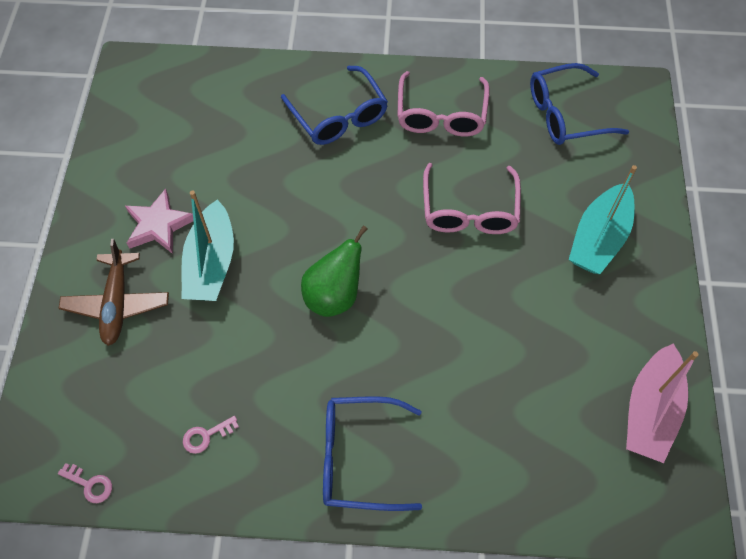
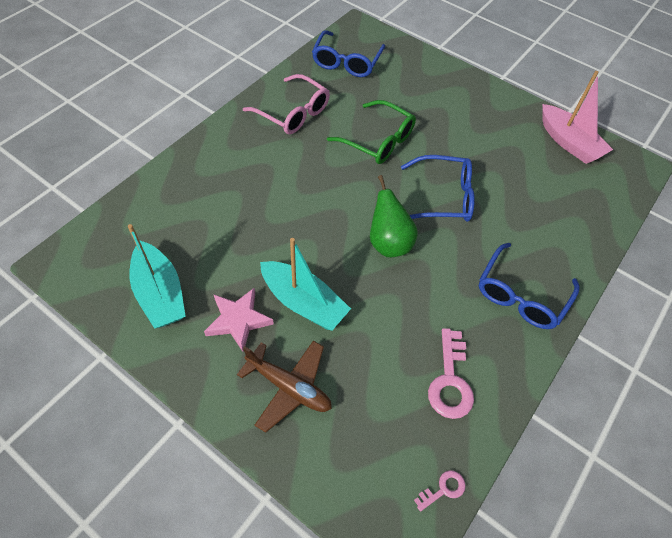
camera: 60 degrees left, 5 degrees down
pink key [183,416,239,454] -> pink key [428,328,474,419], size x1.89
blue glasses [281,66,388,145] -> blue glasses moved to [401,155,475,222]
pink glasses [423,163,521,234] -> green glasses [327,100,416,164]
turquoise boat [569,165,637,274] -> turquoise boat moved to [128,224,186,329]

